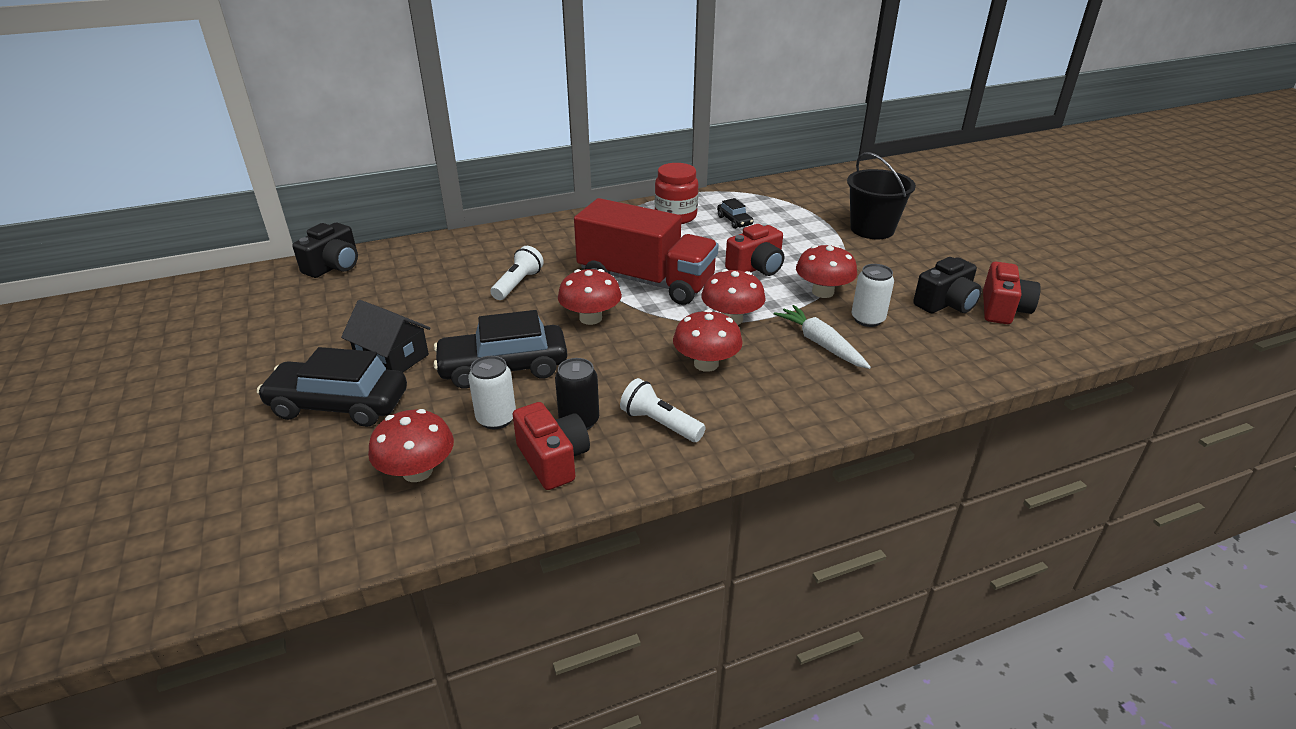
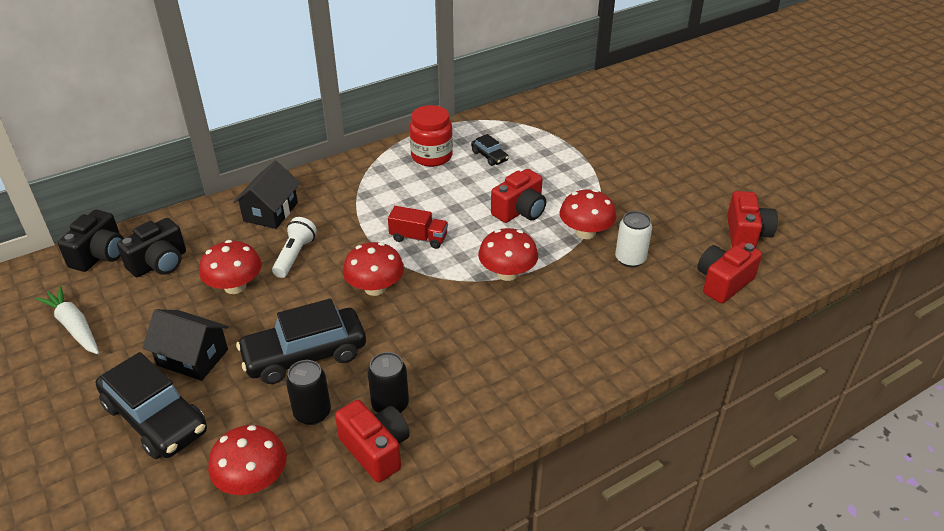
camera: 10 degrees left, 5 degrees up
black car [257,347,407,427] -> black car turned 135 degrees counterclockwise [96,352,207,459]
white can [468,356,516,429] -> black can [286,360,331,425]
red truck [574,198,719,305] -> red truck [388,206,448,249], size x0.44
white flashlight [620,378,706,442] -> none
red mushroom [673,309,743,372] -> red mushroom moved to [199,240,262,294]
white carrot [774,305,871,369] -> white carrot moved to [35,286,99,354]
black bucket [847,152,916,239] -> none
black camera [913,257,982,314] -> black camera moved to [117,218,186,277]
none -> black house [233,161,300,229]
none -> red camera [697,242,762,303]

